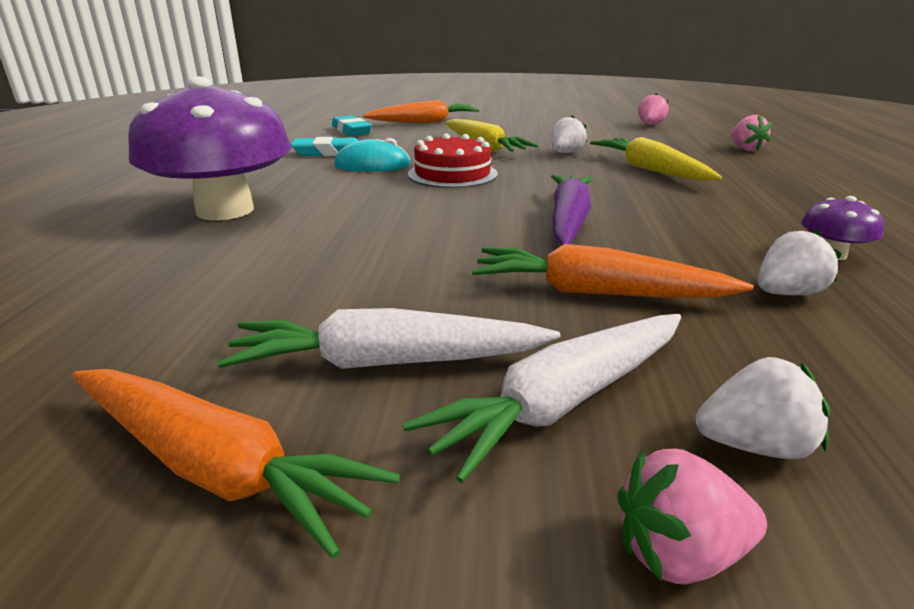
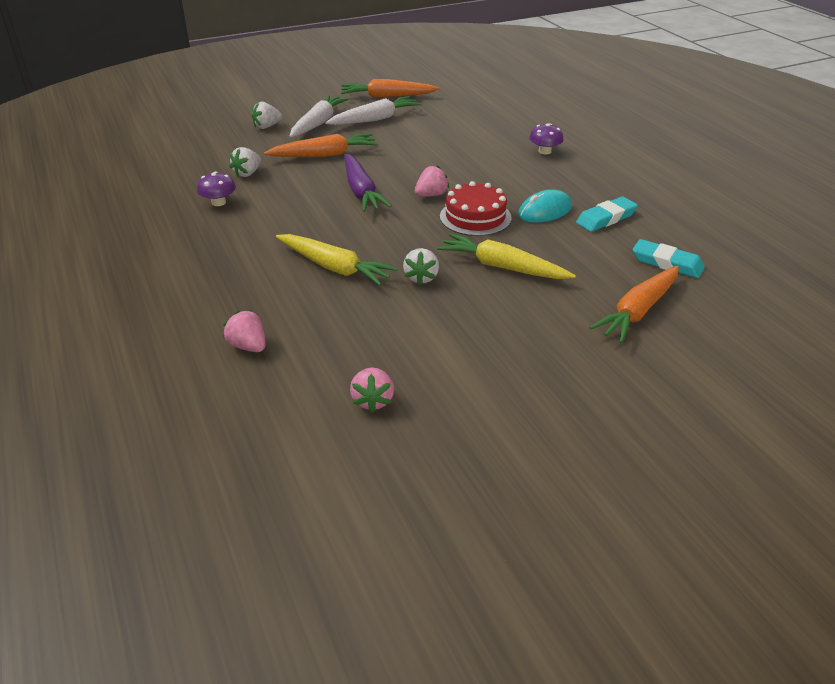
camera: 150 degrees right, 10 degrees up
purple mushroom [128,76,291,220] -> purple mushroom [529,123,564,154], size x0.40
pink strawberry [618,449,767,585] -> pink strawberry moved to [415,165,449,196]

